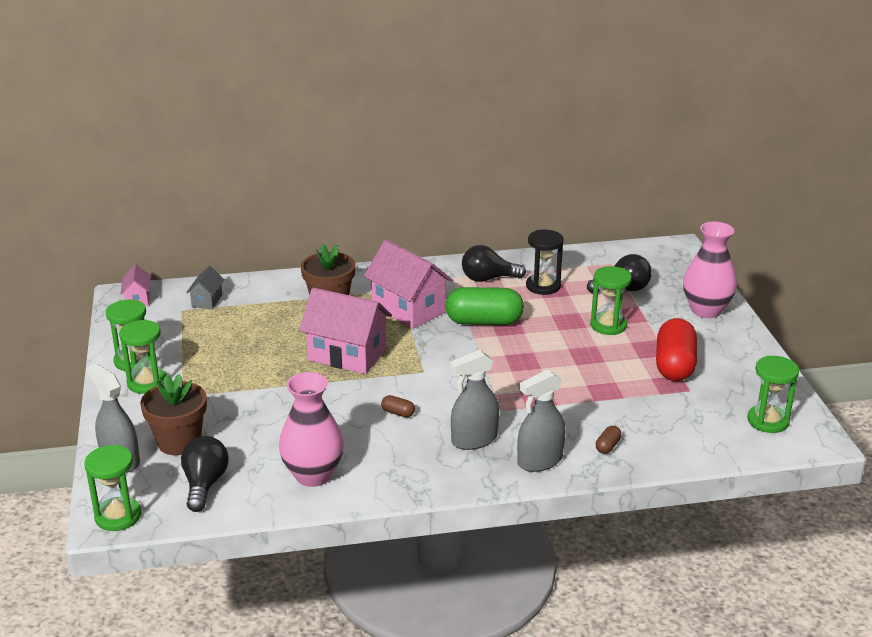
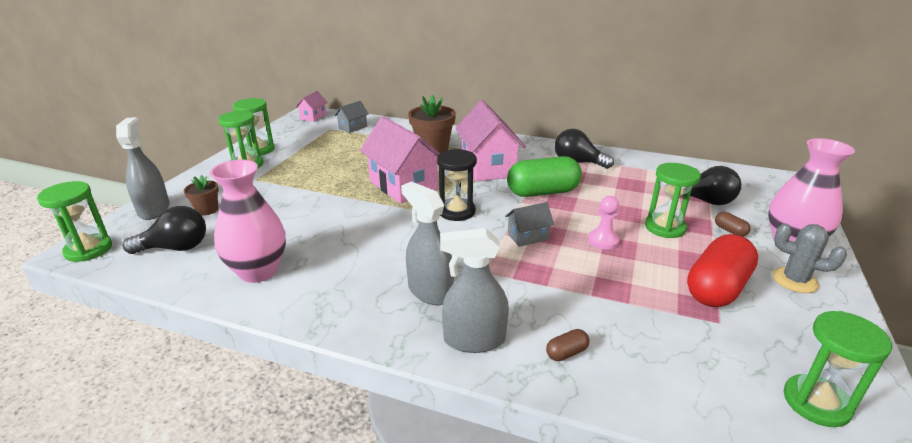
camera: 30 degrees right, 0 degrees up
brown flower pot [140,374,207,455] -> brown flower pot [184,175,219,216], size x0.55
black light bulb [181,436,229,512] -> black light bulb turned 45 degrees clockwise [123,206,206,254]
brown capsule [381,395,415,417] -> brown capsule moved to [715,212,751,236]
green capsule [445,287,524,325] -> green capsule turned 45 degrees counterclockwise [507,156,582,197]
grey spray bottle [450,350,499,450] -> grey spray bottle turned 45 degrees clockwise [401,181,454,305]
black hourglass [526,230,564,295] -> black hourglass moved to [437,149,477,221]
none -> grey house [505,202,554,247]
none -> pink pawn [588,196,620,250]
none -> grey cactus [772,223,847,293]

